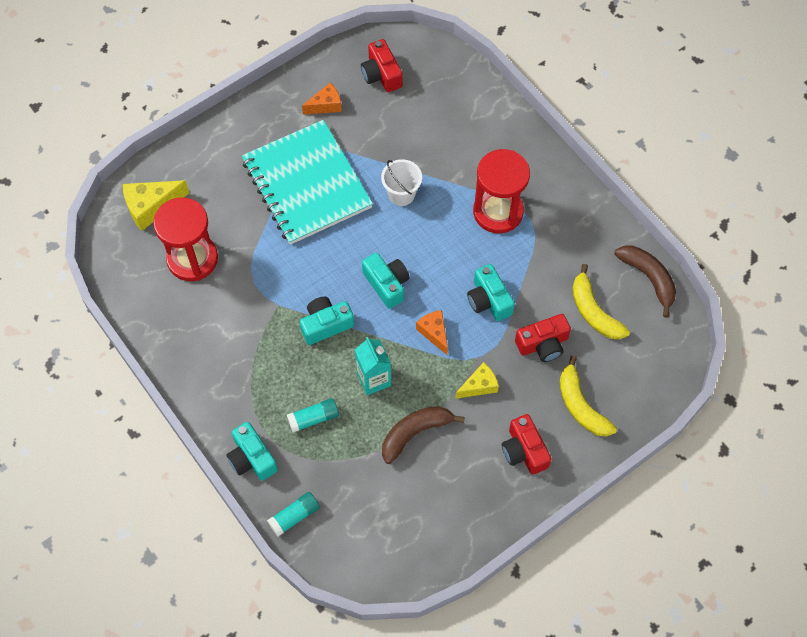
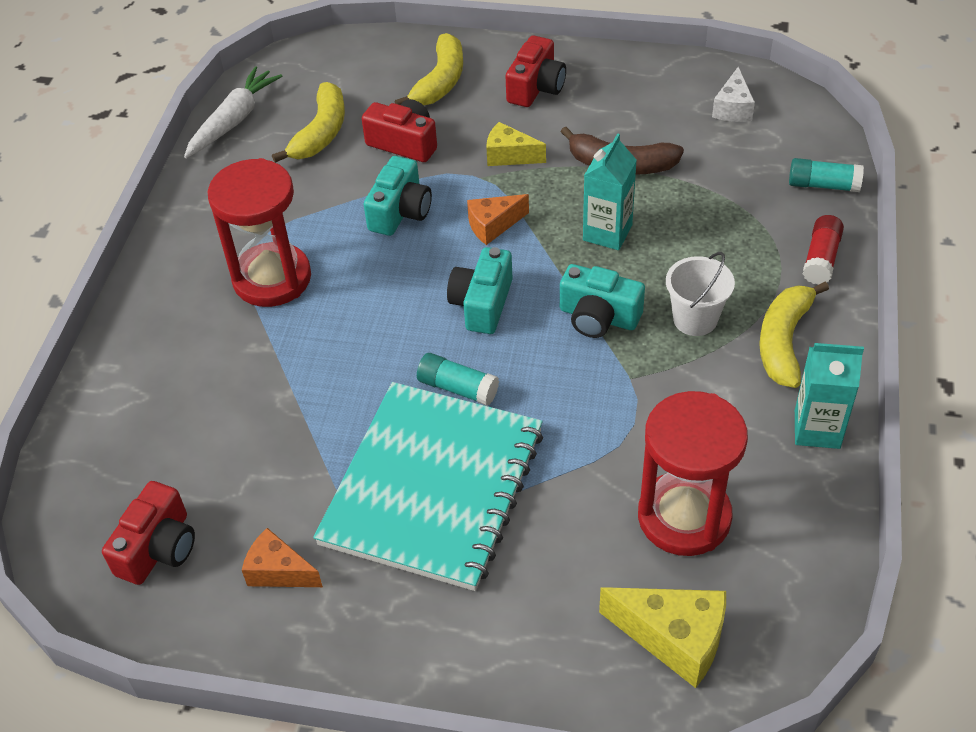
camera: 130 degrees left, 15 degrees down
turquoise camera [226,422,278,481] -> red glue stick [803,215,844,285]
turquoise glue stick [287,398,339,433] -> turquoise glue stick moved to [417,353,499,406]
white bucket [381,159,422,206] -> white bucket moved to [666,252,735,336]
orange cheese [416,310,448,355] -> orange cheese turned 45 degrees clockwise [467,194,529,245]
brown banana [614,245,676,318] -> white carrot [184,67,282,158]
none -> white cheese [712,67,755,122]
none -> yellow banana [759,282,829,388]
none -> turquoise carton [795,343,864,449]

